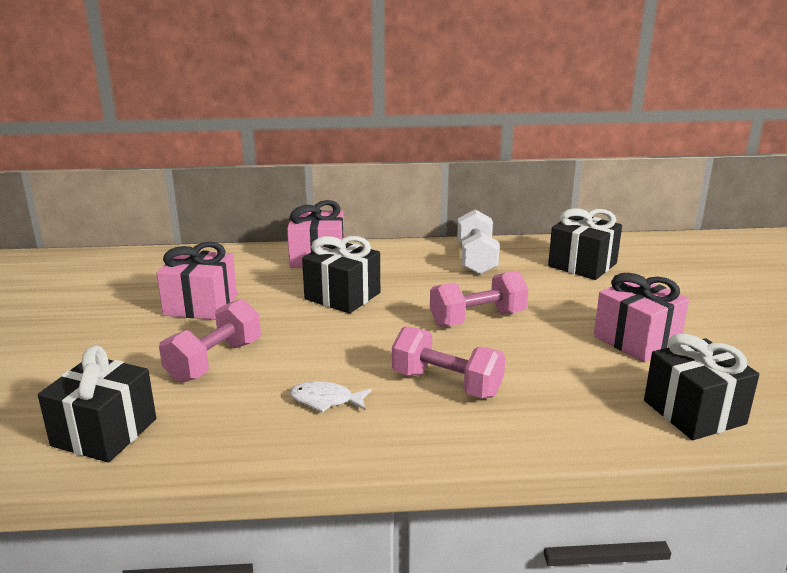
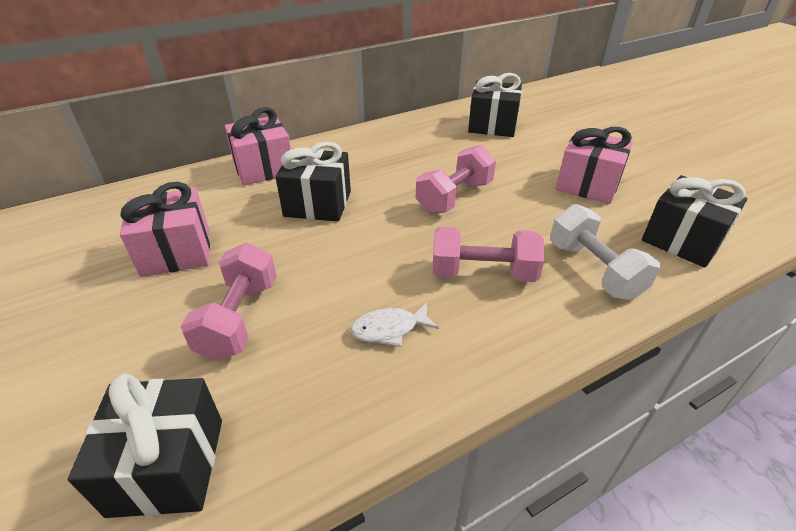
camera: 25 degrees left, 15 degrees up
white dumbbell [457,209,500,275] -> white dumbbell moved to [550,204,660,300]

